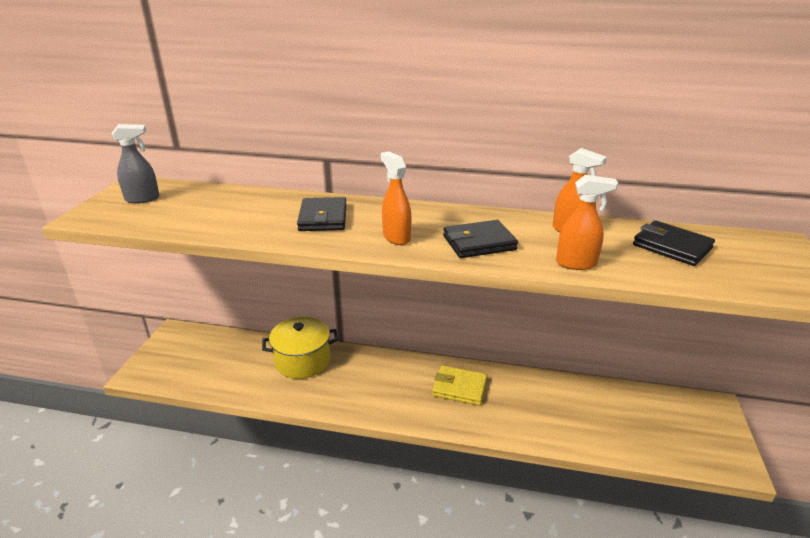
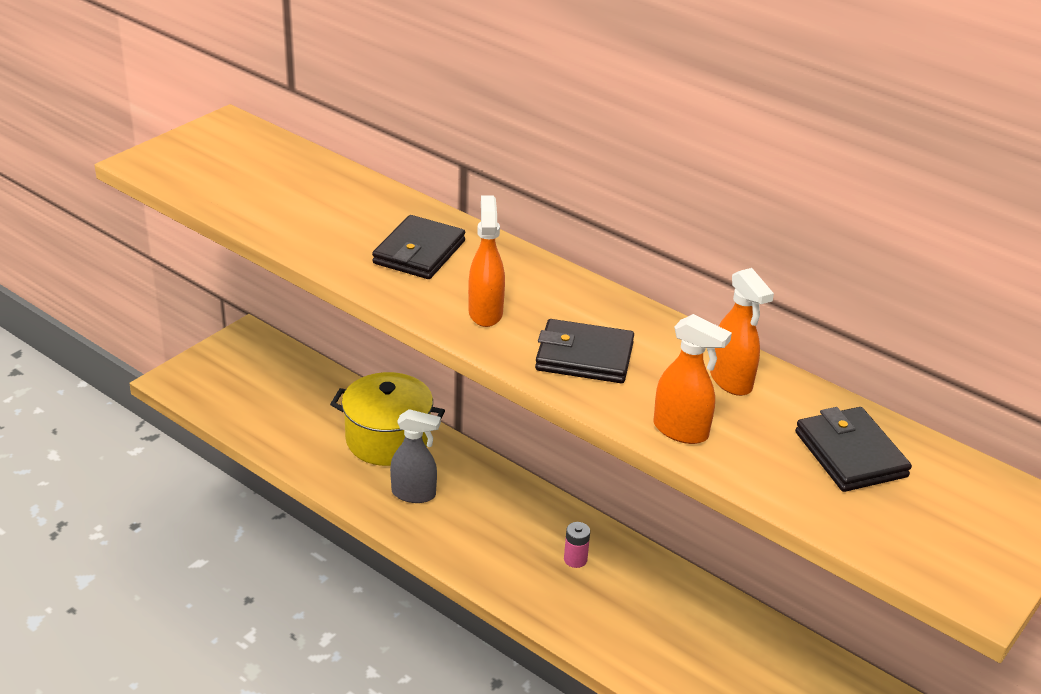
camera: 25 degrees right, 5 degrees up
grey spray bottle [112,124,160,204] -> grey spray bottle moved to [390,409,441,503]
yellow wallet [432,365,487,406] -> pink battery [564,522,590,568]

